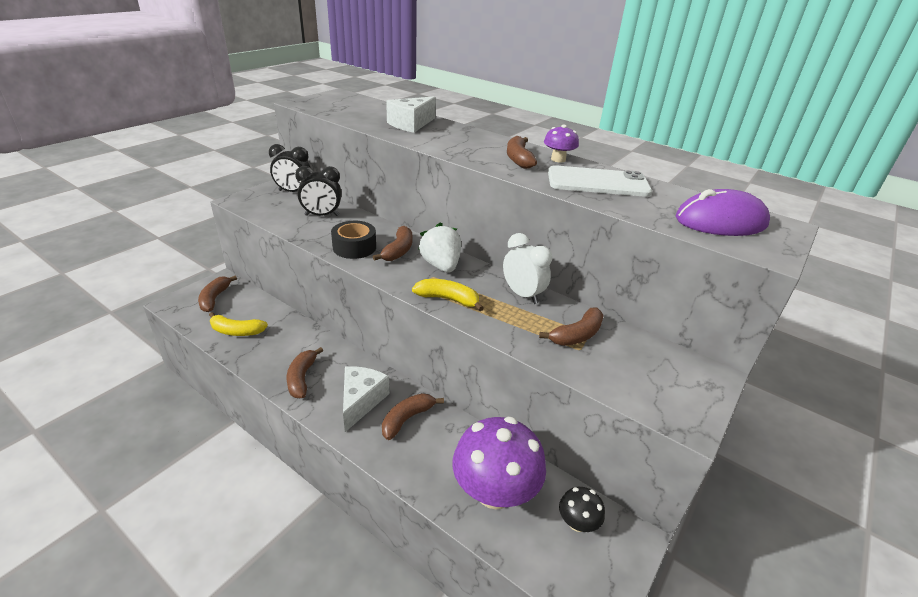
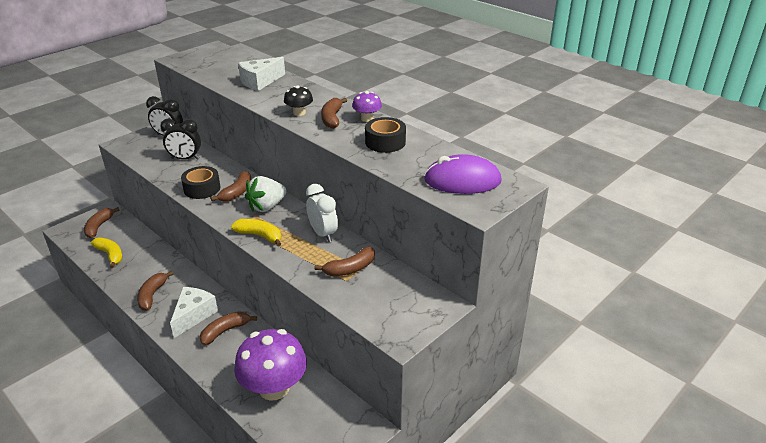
camera: 10 degrees right, 0 degrees up
yellow banana [209,312,268,336] -> yellow banana turned 150 degrees counterclockwise [91,237,122,268]
white strawberry [418,222,461,273] -> white strawberry turned 120 degrees counterclockwise [245,176,287,212]
white phone [548,165,652,197] -> black tape [365,117,406,153]
black mushroom [559,487,605,532] -> black mushroom moved to [284,85,313,116]

